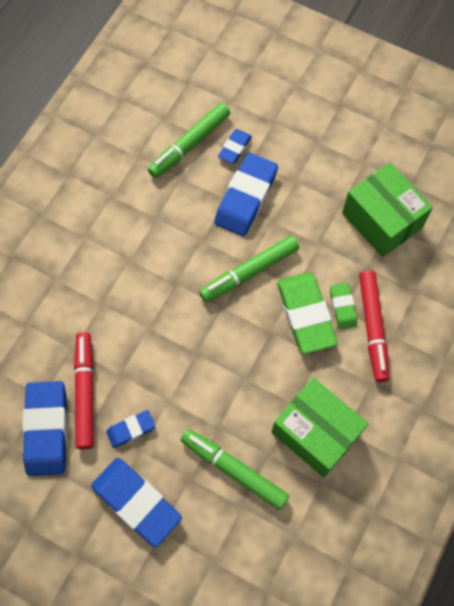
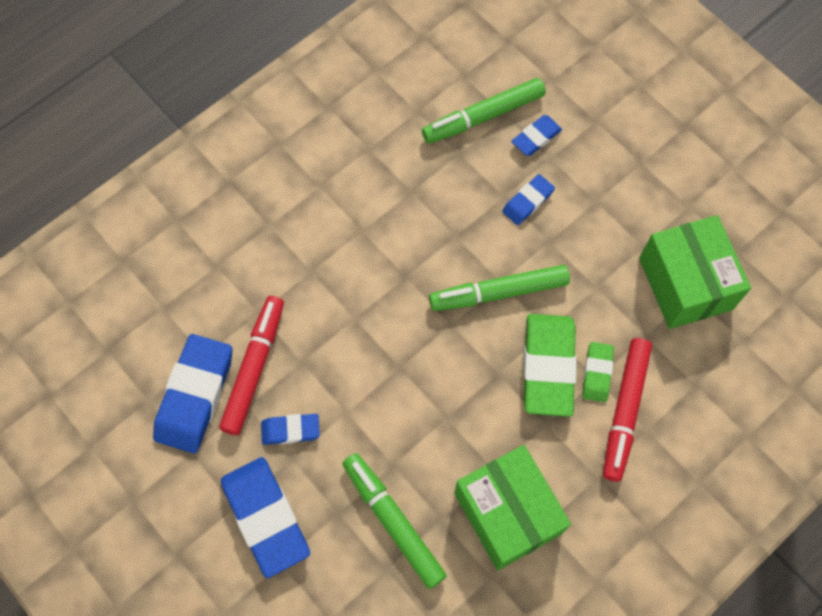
camera: 20 degrees right, 0 degrees up
blue eraser [214,153,278,236] -> blue eraser [502,174,555,225], size x0.52

